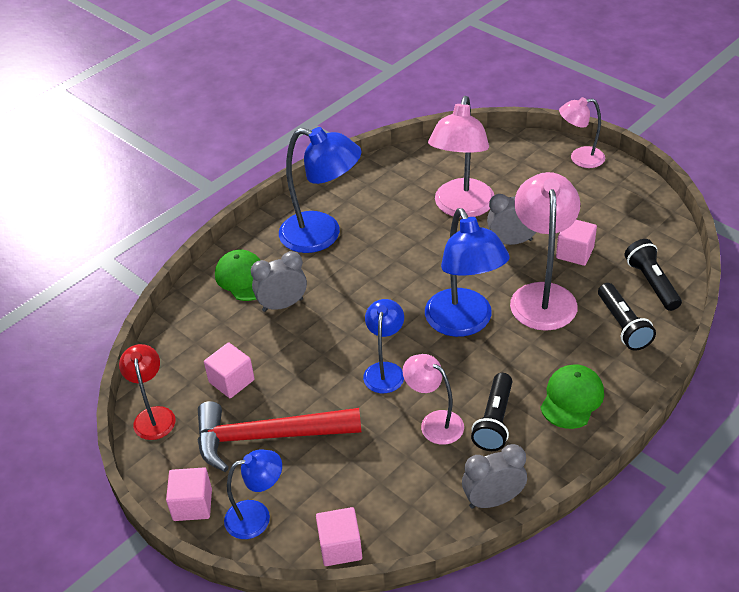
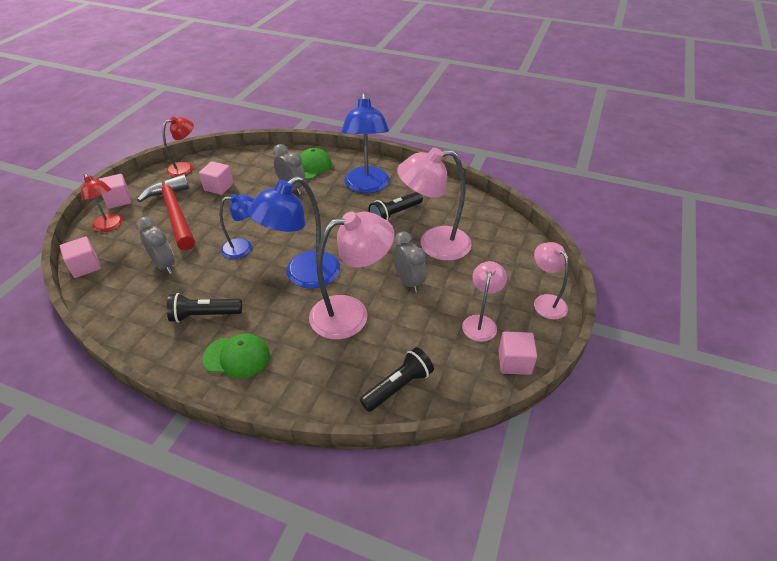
camera: 65 degrees right, 0 degrees up
blue lamp [224,450,282,539] -> red lamp [81,173,123,232]
pink lamp [403,354,464,445] -> pink lamp moved to [462,261,507,342]
grey clock [462,444,527,509] -> grey clock moved to [136,217,175,274]
pink cube [556,220,597,266] -> pink cube moved to [498,331,537,375]
black flashlight [598,283,656,351] -> black flashlight moved to [368,192,423,221]

